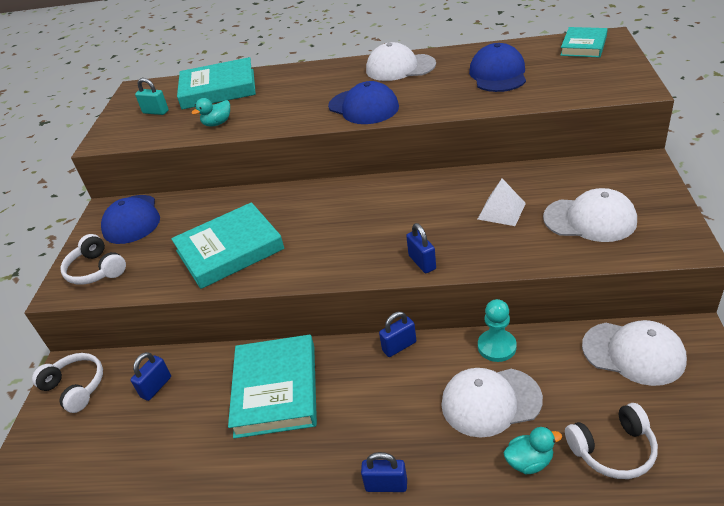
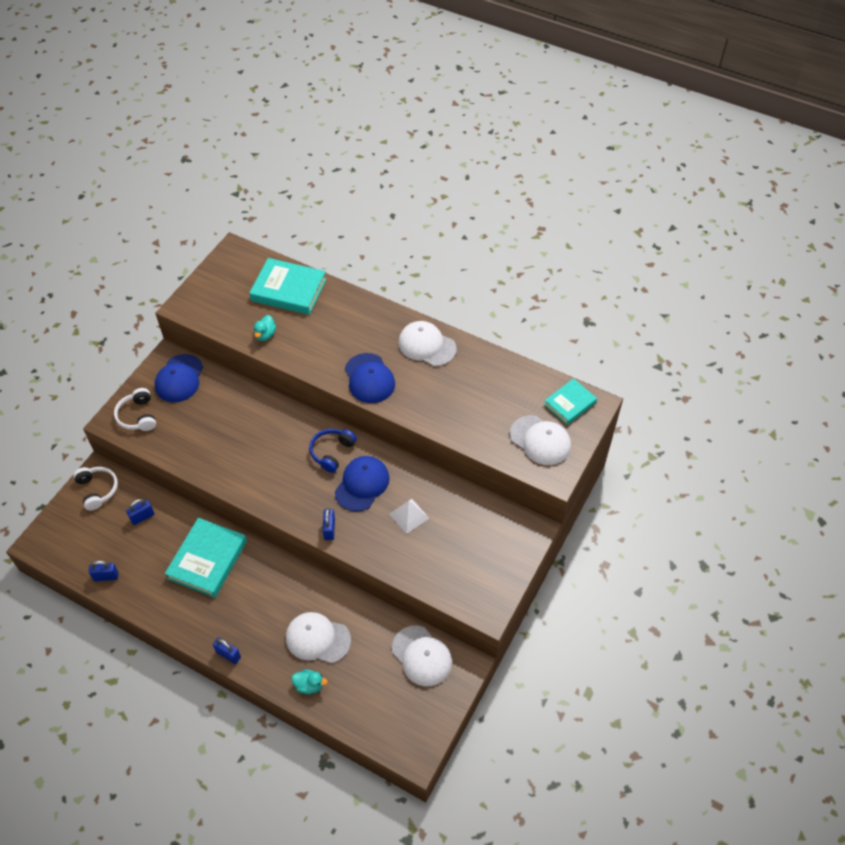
camera: 20 degrees right, 15 degrees up
turquoise padlock [135,78,169,115] -> none
turquoise book [171,202,284,289] -> none
turquoise duck [192,98,230,126] -> turquoise duck turned 60 degrees counterclockwise [254,315,276,341]
blue padlock [379,312,416,357] -> blue padlock moved to [89,561,119,581]
blue cap [469,43,526,92] -> blue cap moved to [335,456,390,512]
turquoise pawn [478,299,517,362] -> none
white cap [543,188,637,242] -> white cap moved to [510,415,571,465]
white headphones [565,403,658,479] -> none
none -> blue headphones [309,429,357,473]

